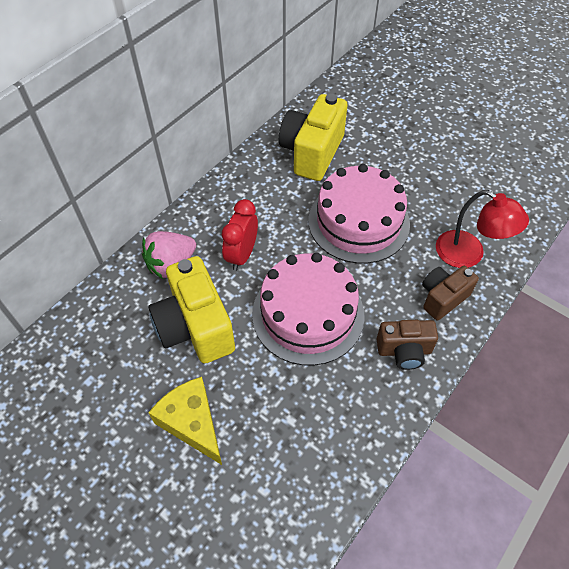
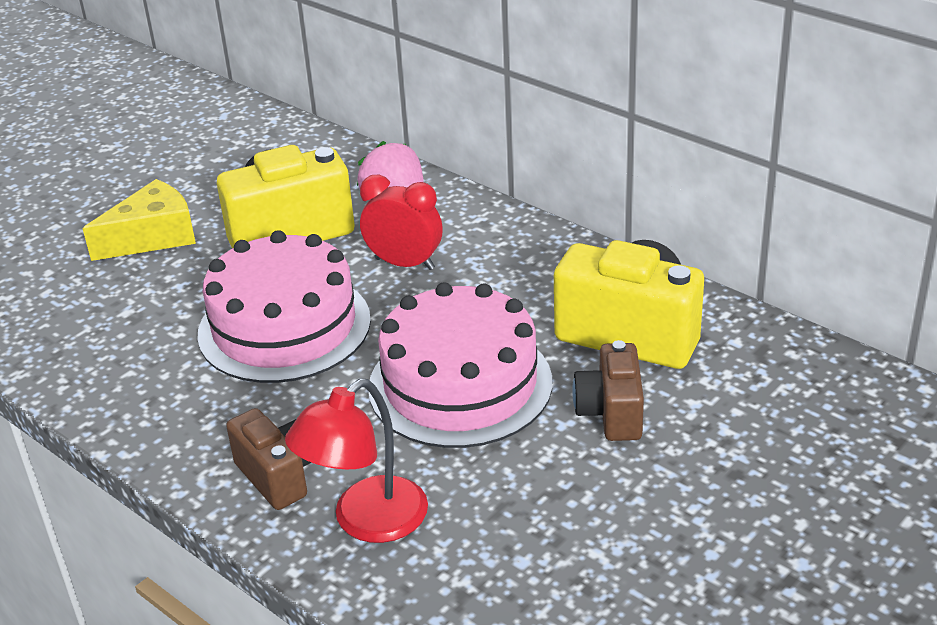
camera: 95 degrees right, 20 degrees down
brown camera [377,320,438,370] -> brown camera moved to [572,340,644,441]

